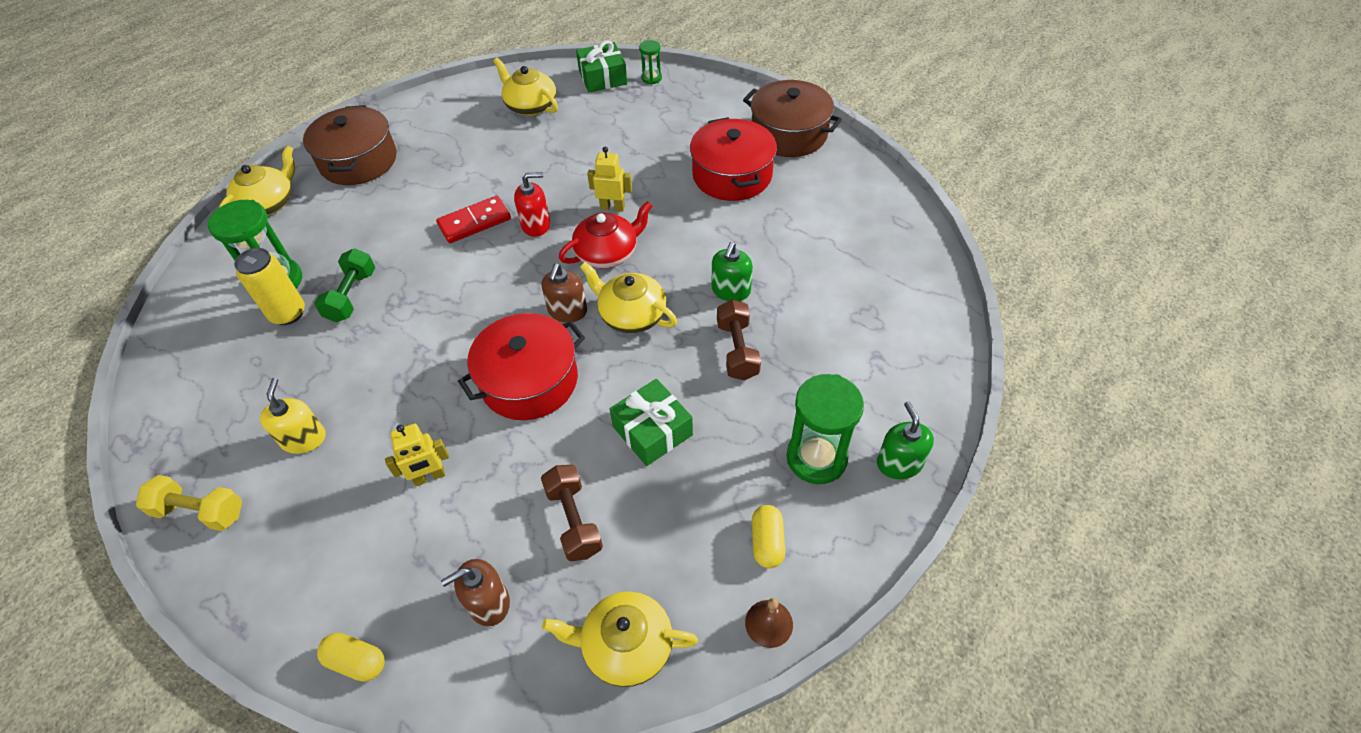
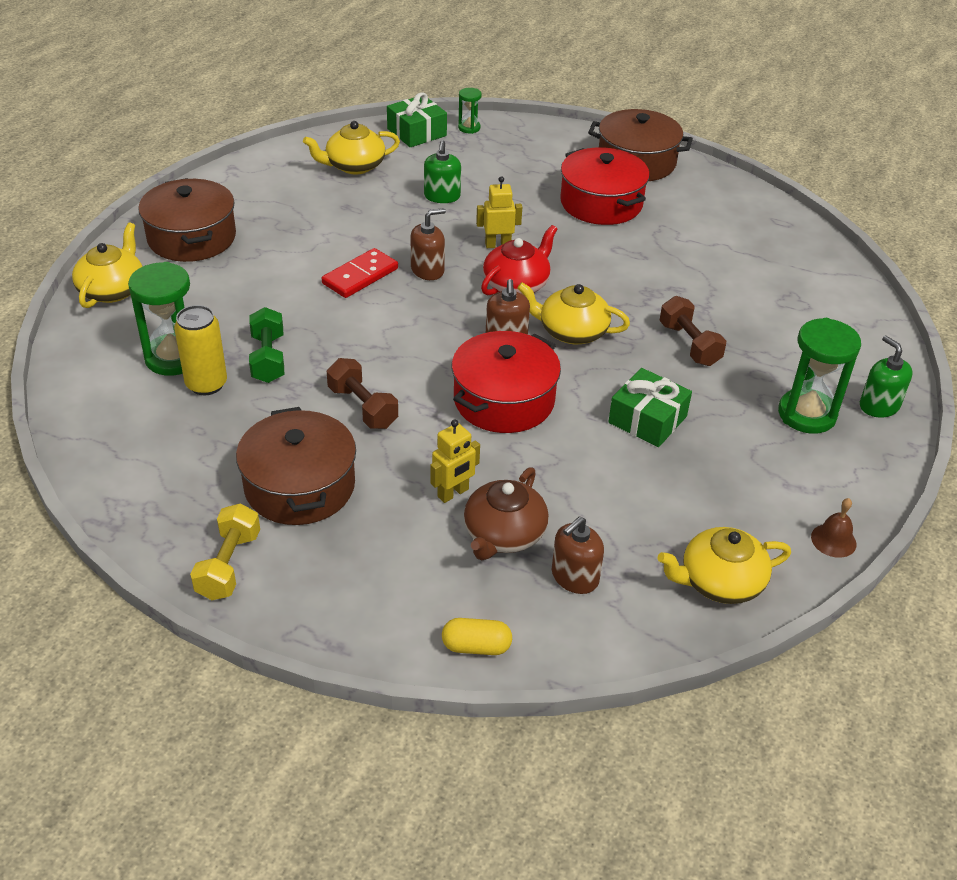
camera: 20 degrees left, 10 degrees down
yellow dumbbell [136,475,242,531] -> yellow dumbbell turned 75 degrees counterclockwise [190,503,260,600]
yellow soap dispenser [260,378,325,454] -> brown pot [236,407,356,525]
yellow teapot [493,58,558,116] -> yellow teapot turned 45 degrees counterclockwise [303,121,400,174]
red soap dispenser [514,172,550,237] -> brown soap dispenser [411,208,446,280]
brown dumbbell [541,465,603,561] -> brown dumbbell moved to [327,358,398,429]
green soap dispenser [712,242,753,301] -> green soap dispenser moved to [424,140,461,203]
yellow capsule [752,505,785,568] -> none
none -> brown teapot [464,467,549,560]

